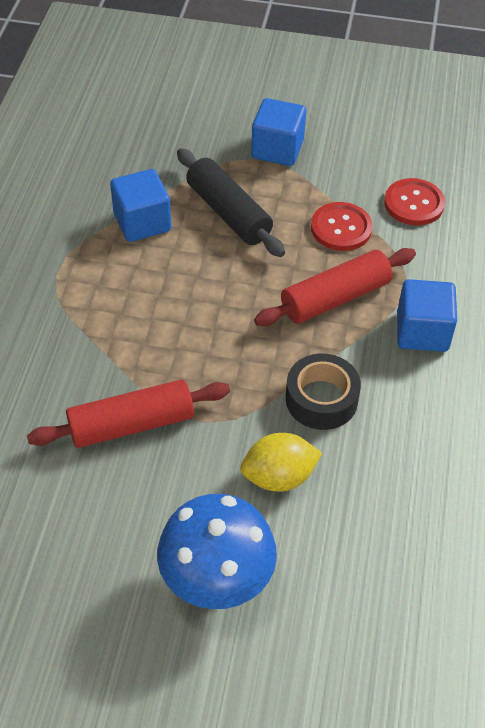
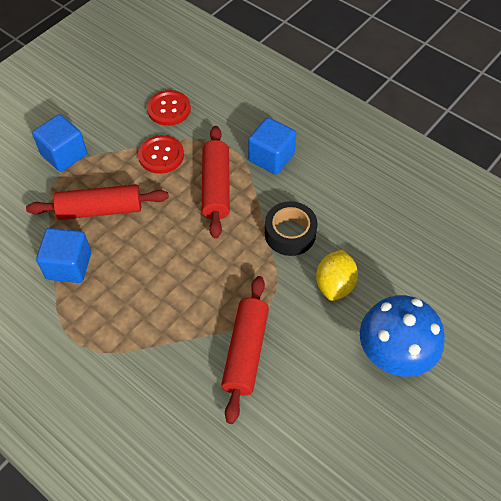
camera: 60 degrees left, 5 degrees up
black rolling pin [177,148,285,257] -> red rolling pin [26,184,169,220]

